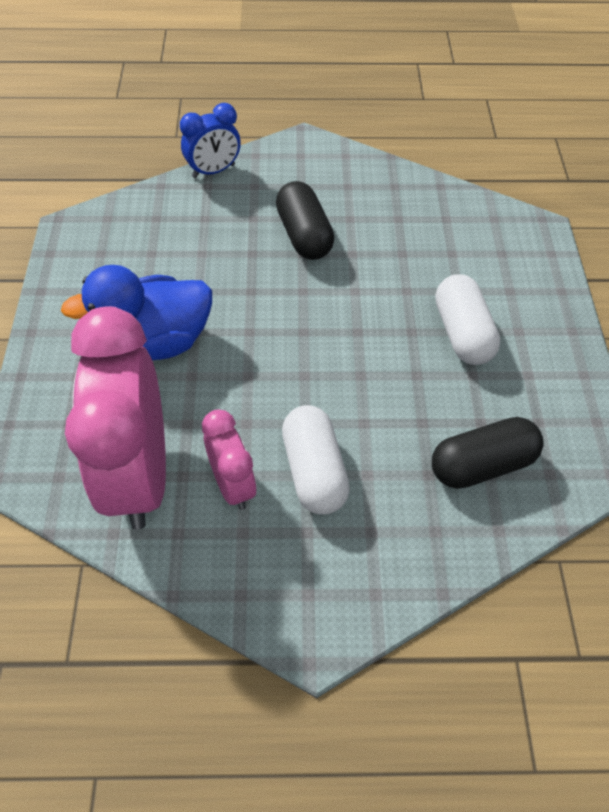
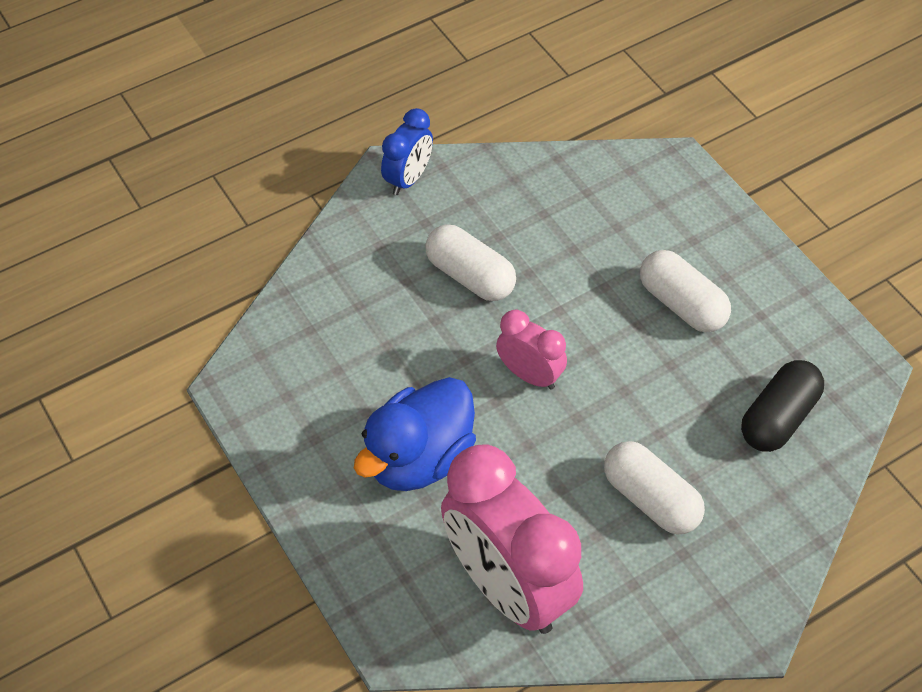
camera: 30 degrees left, 0 degrees up
blue clock [180,103,241,178] -> blue clock moved to [381,108,433,195]
pink clock [202,410,257,510] -> pink clock moved to [496,310,567,390]
black capsule [276,181,334,260] -> white capsule [425,225,516,301]

